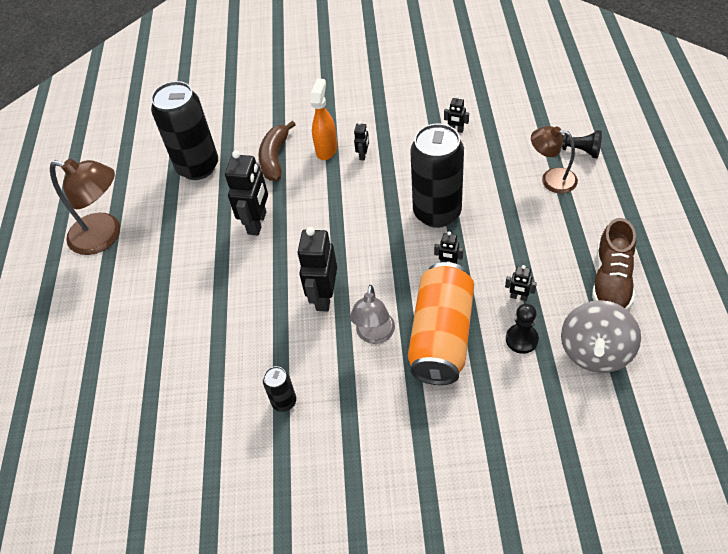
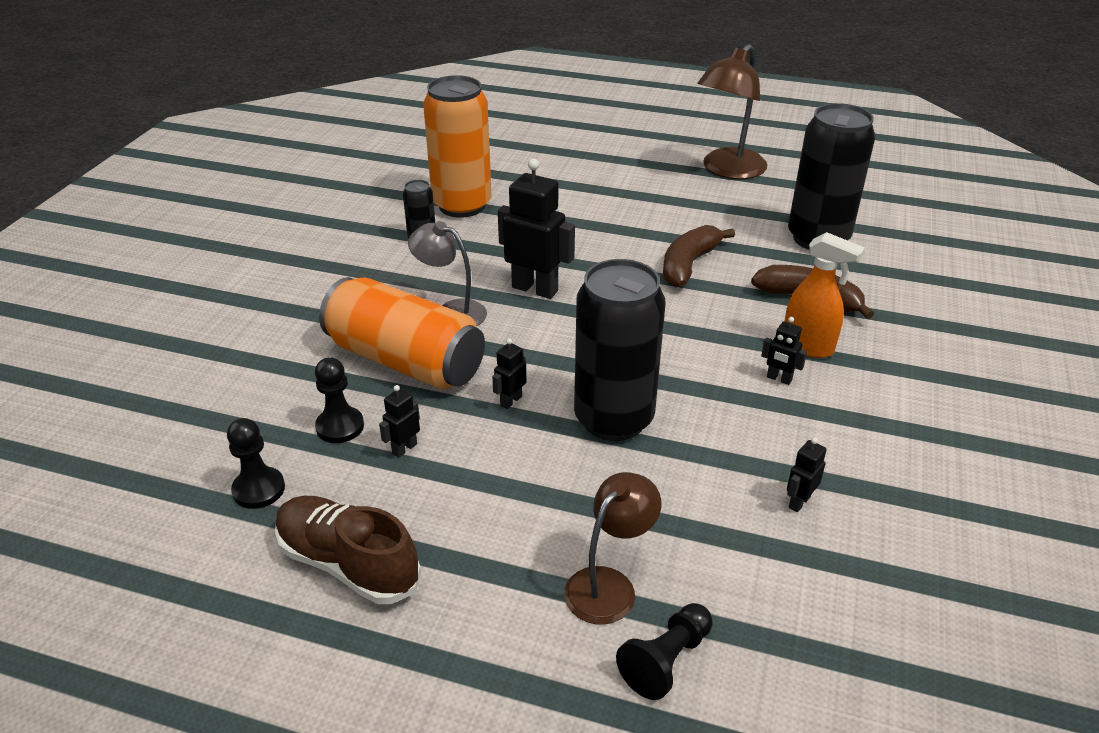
camera: 105 degrees right, 15 degrees down
black robot [225,150,268,236] -> brown banana [663,225,735,287]
grey spinning top [561,300,641,373] -> black pawn [227,418,285,509]
none -> orange can [423,75,492,218]

